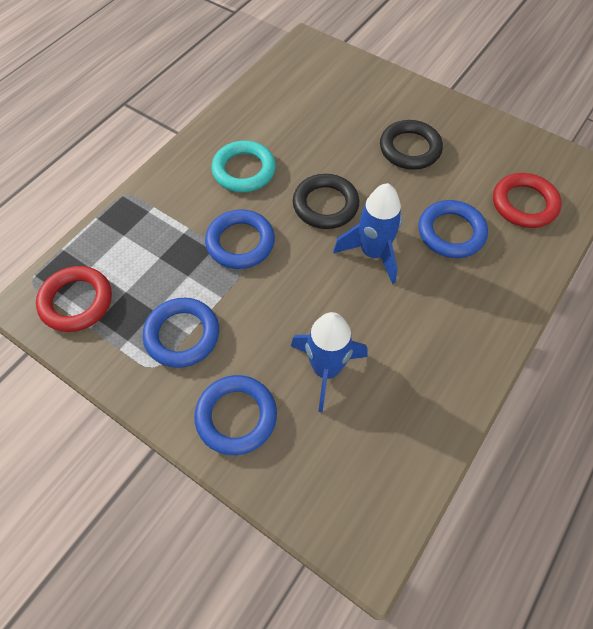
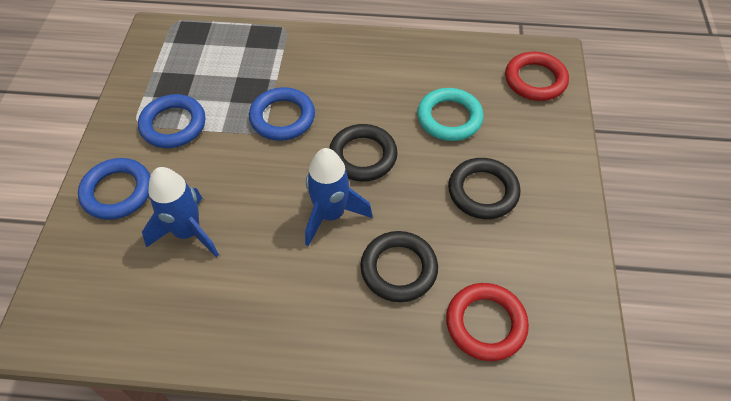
camera: 60 degrees right, 5 degrees down
red ring [36,266,112,332] -> red ring moved to [505,52,569,101]
turquoise ring [211,141,276,192] -> turquoise ring moved to [417,88,484,141]
blue ring [418,200,488,258] -> black ring [360,231,438,302]

